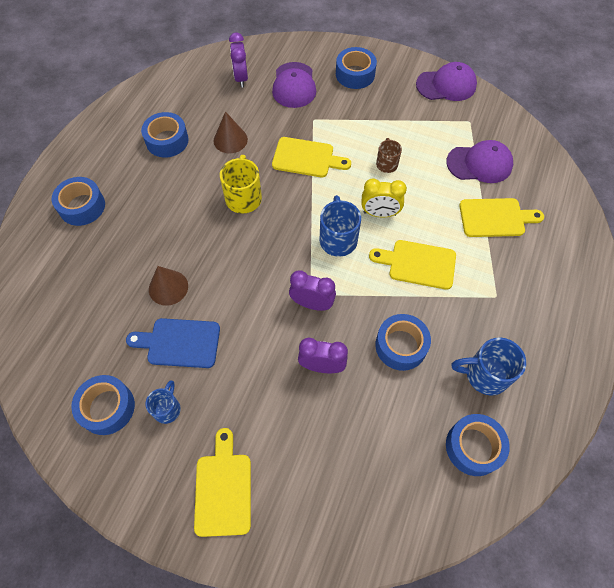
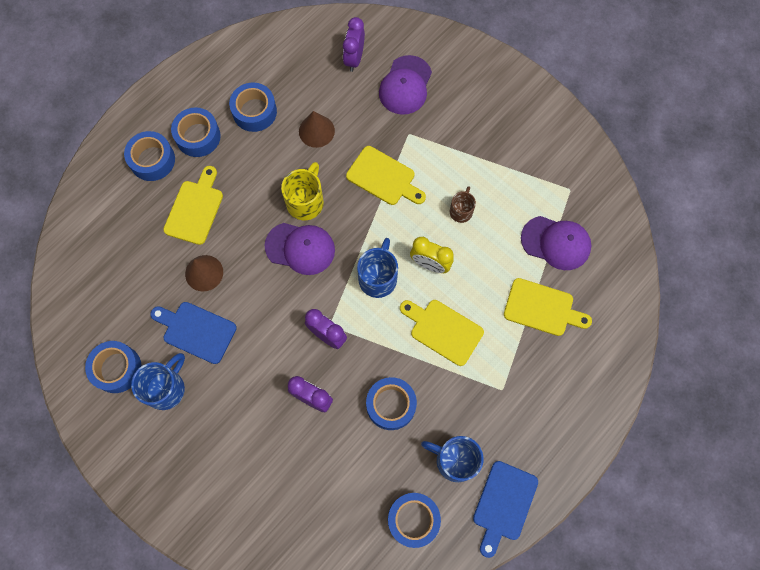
camera: 20 degrees right, 10 degrees up
blue mug [145,380,181,424] -> blue mug [131,353,185,410], size x1.62
yellow cutting board [194,428,251,537] -> yellow cutting board moved to [163,166,223,245]
blue tape [336,47,377,89] -> blue tape moved to [171,107,221,157]
purple cap [416,62,477,101] -> purple cap moved to [264,223,335,275]
none -> blue cutting board [473,461,538,558]

